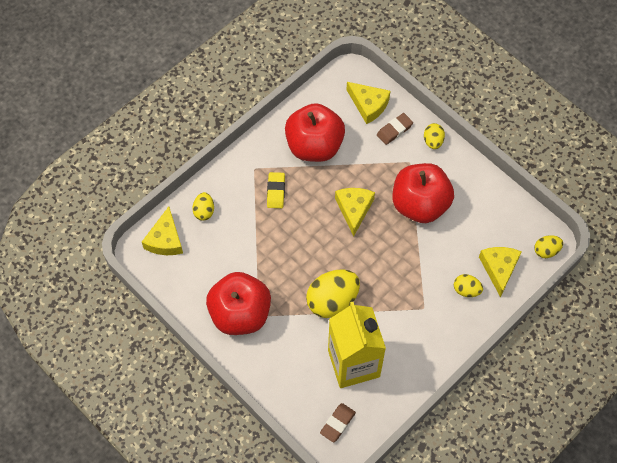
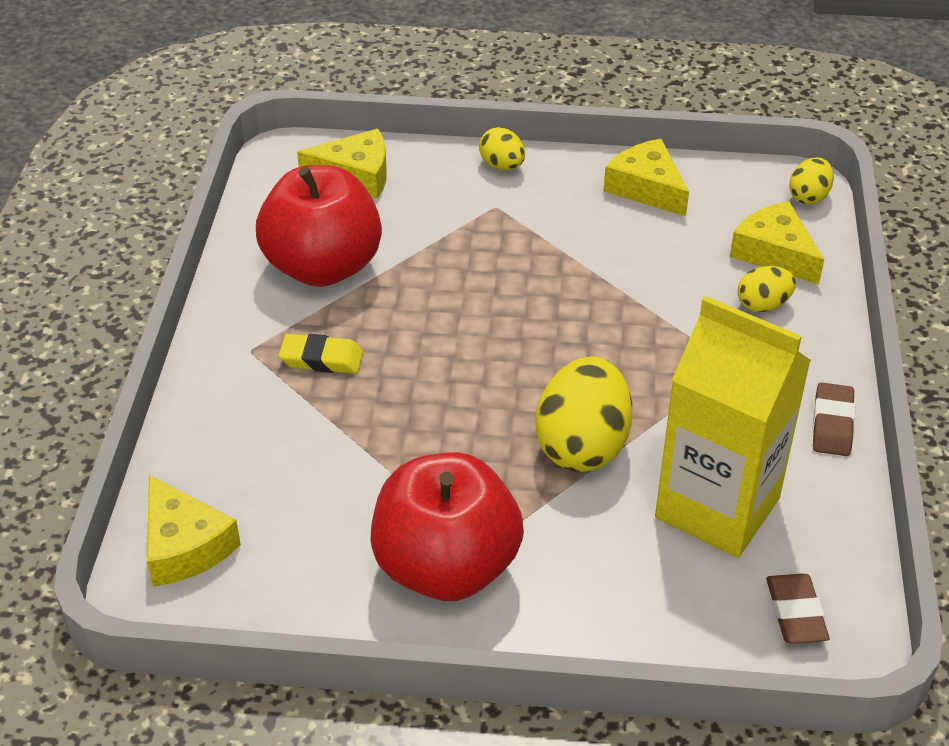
camera: 40 degrees left, 20 degrees down
yellow egg [192,192,214,221] -> none
yellow eraser [267,172,285,208] -> yellow eraser turned 45 degrees counterclockwise [279,334,363,374]
yellow cheese [335,188,375,237] -> yellow cheese moved to [604,139,689,217]
brown eraser [377,113,413,145] -> brown eraser moved to [812,382,855,456]
red apple [393,163,454,223] -> none

